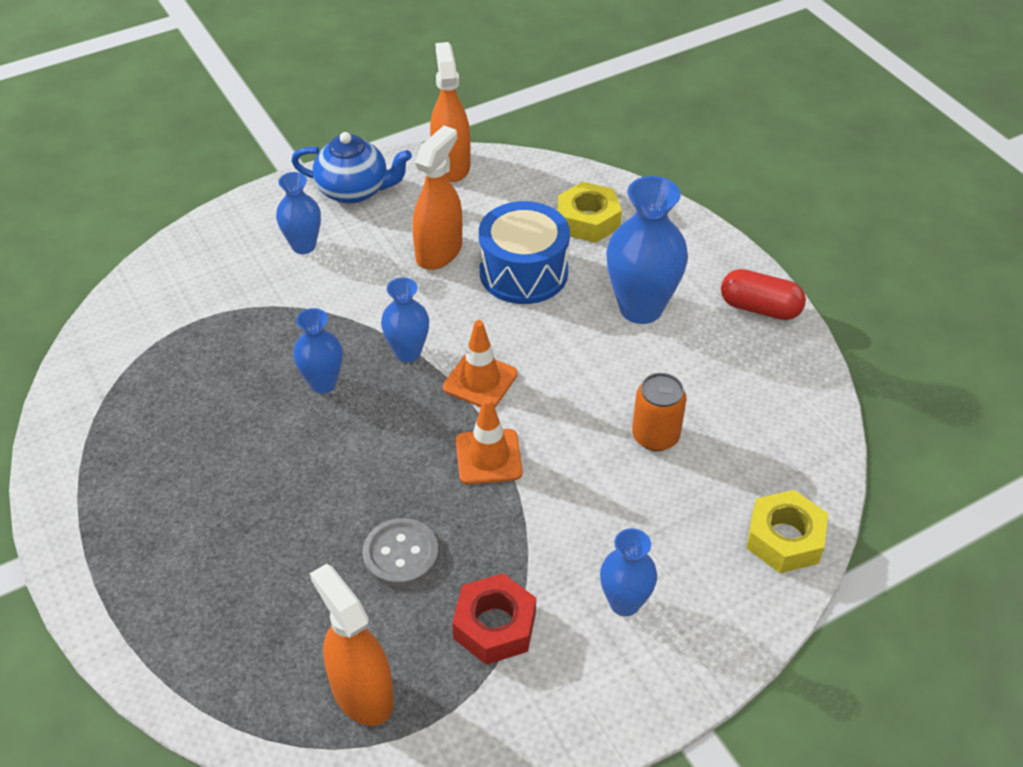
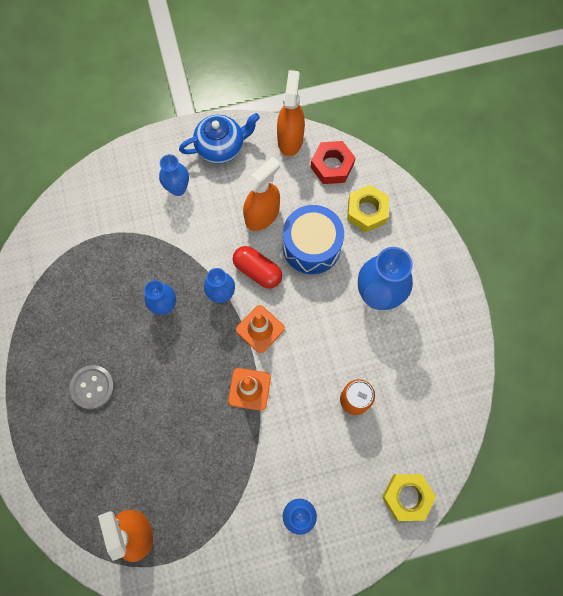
camera: 15 degrees right, 25 degrees up
blue teapot [291,132,412,204] -> blue teapot turned 45 degrees counterclockwise [179,113,260,164]
grey button [363,518,439,587] -> grey button moved to [69,365,115,409]
red nut [452,573,536,665] -> red nut moved to [311,141,356,184]
red capsule [721,269,806,320] -> red capsule moved to [233,246,282,289]

